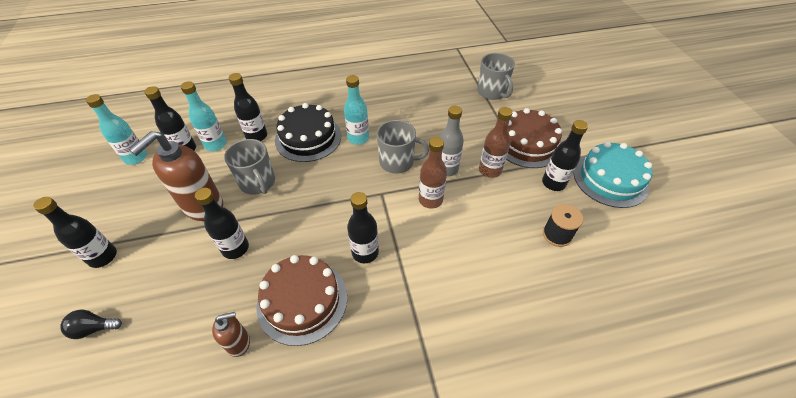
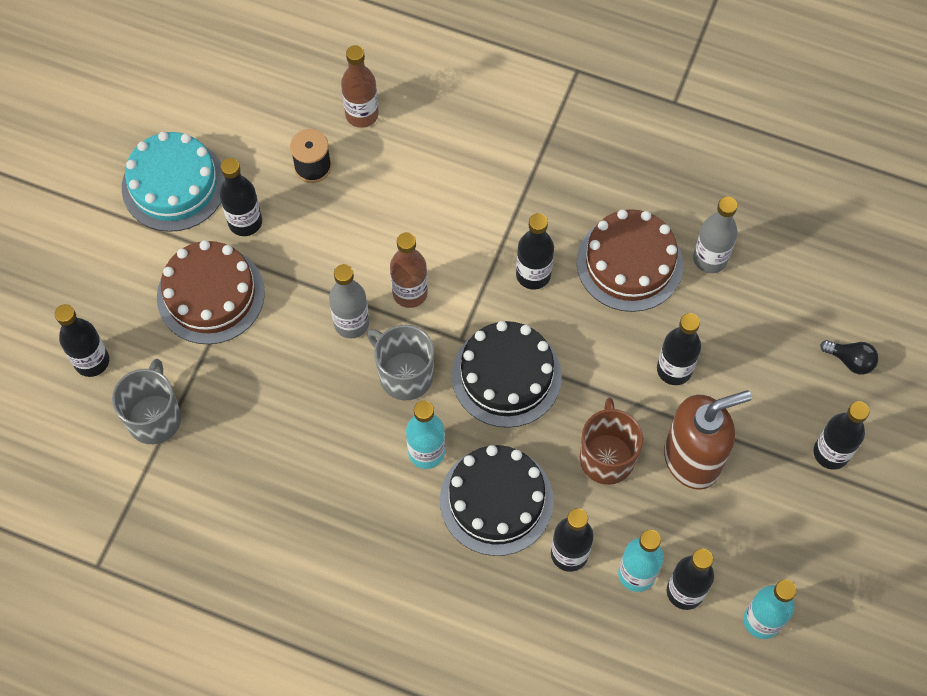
camera: 145 degrees left, 15 degrees up
brown soap dispenser [212,312,250,357] -> grey bottle [693,197,738,273]
grey mug [224,139,275,195] -> brown mug [580,398,643,485]
brown bottle [479,107,513,178] -> brown bottle moved to [341,45,379,128]
none -> black bottle [55,304,109,377]
none -> black cake [452,321,562,428]

